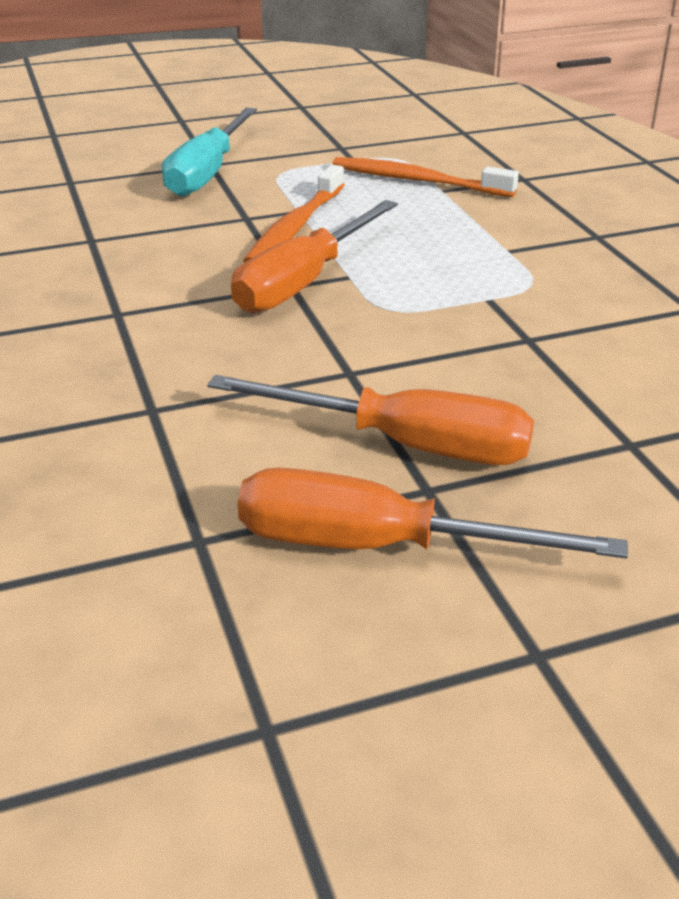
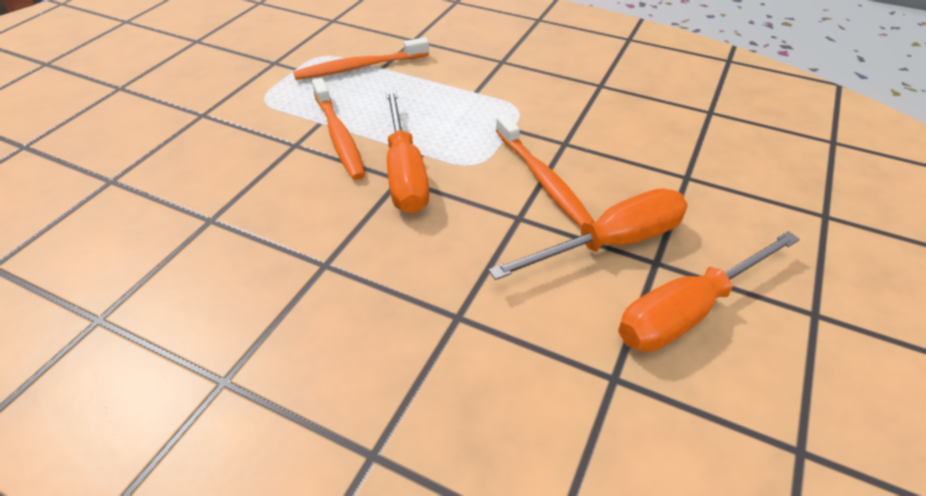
camera: 45 degrees left, 10 degrees up
turquoise screwdriver [162,108,257,197] -> none
none -> orange toothbrush [496,115,595,228]

